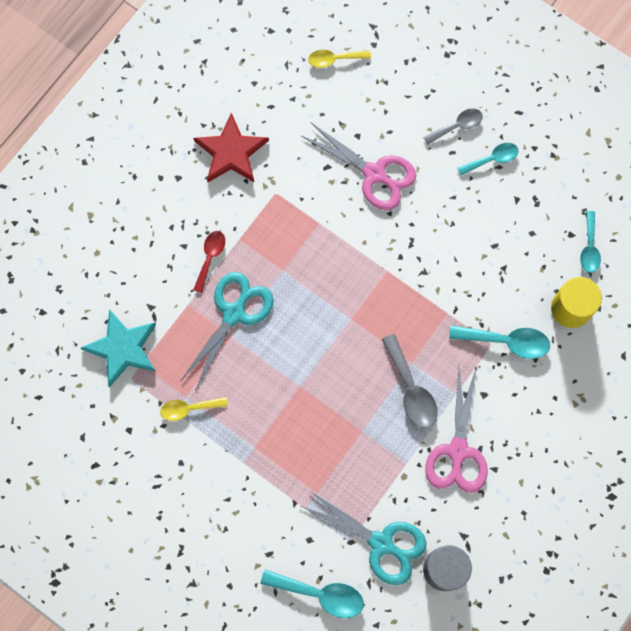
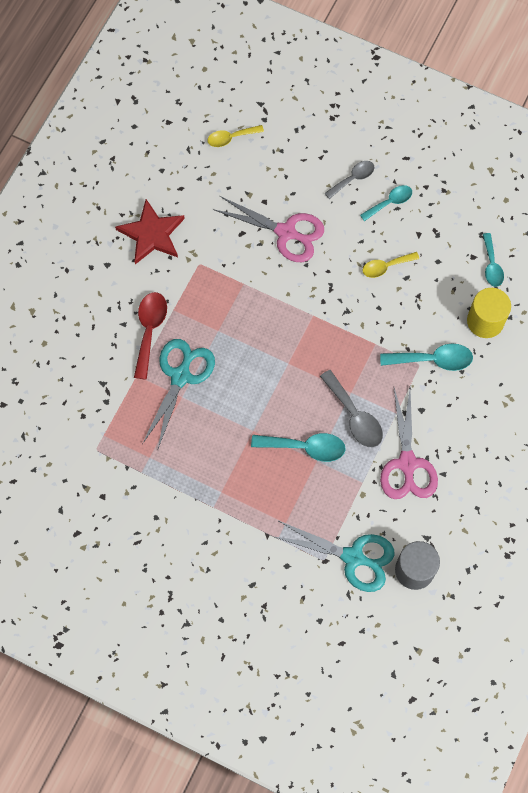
camera: 10 degrees left, 5 degrees down
turquoise star [81,309,156,387] -> none
yellow spoon [160,397,228,421] -> yellow spoon moved to [362,252,420,278]
red spoon [193,231,225,293] -> red spoon [134,292,167,380], size x1.51
turquoise spoon [261,570,364,618] -> turquoise spoon moved to [251,433,346,462]

